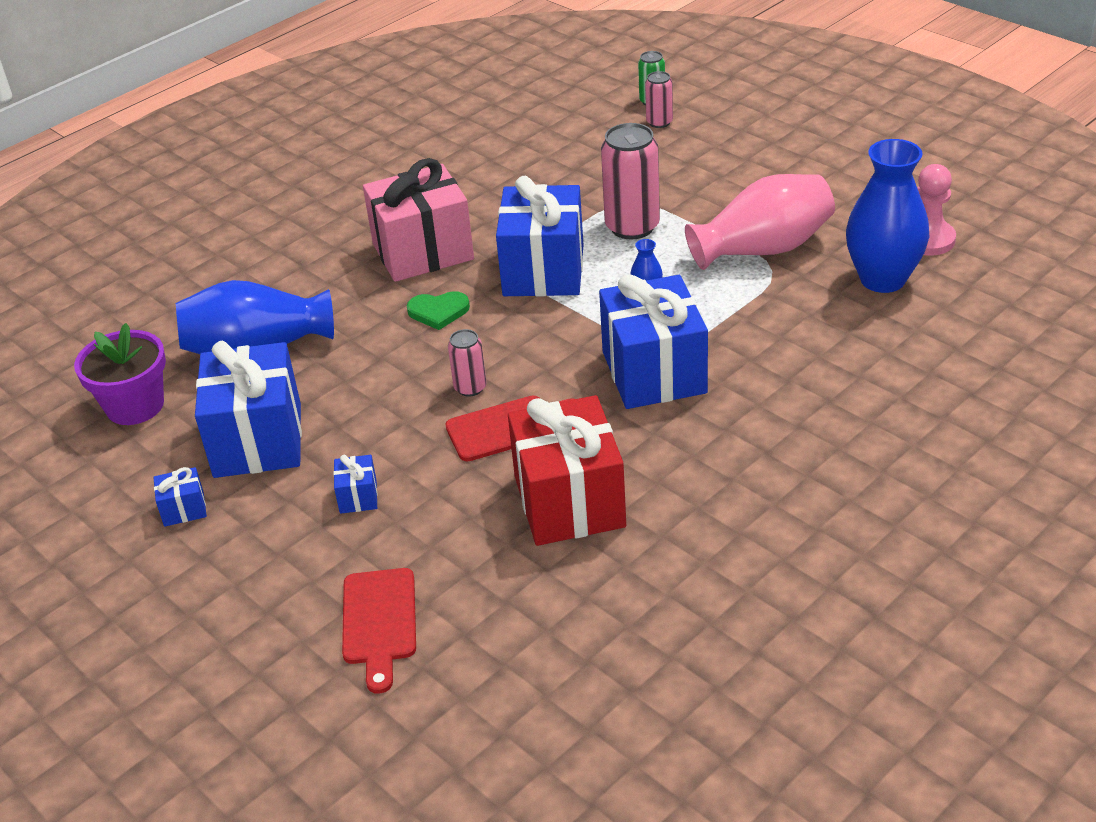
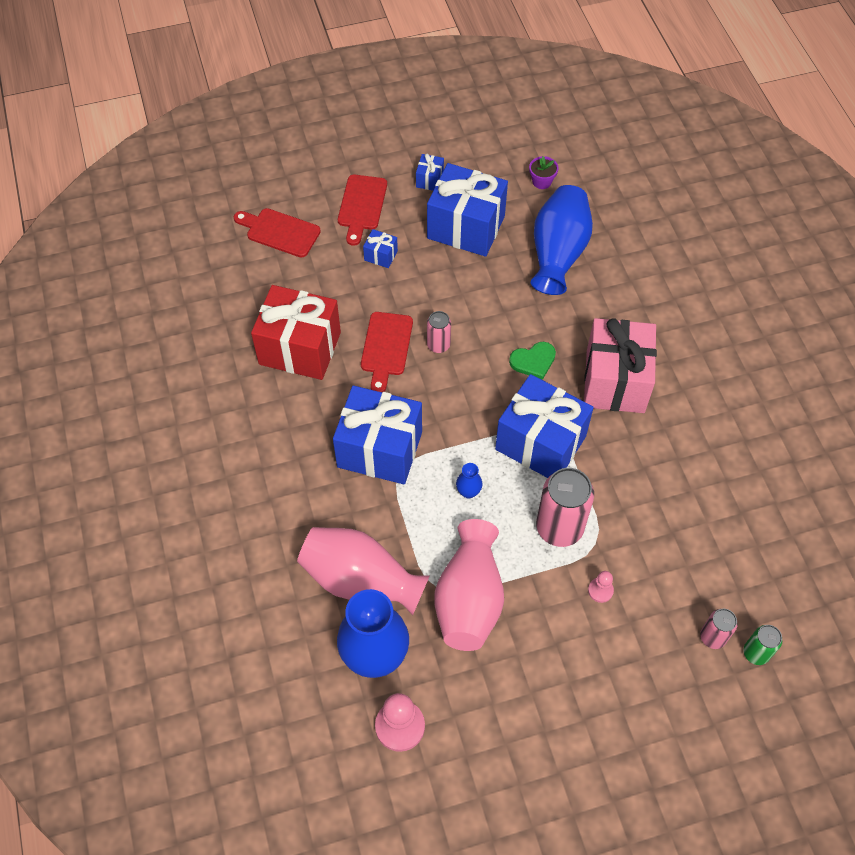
camera: 115 degrees right, 20 degrees up
purple flower pot [74,323,166,425] -> purple flower pot [529,156,559,189], size x0.51
green heart [407,291,470,330] -> green heart turned 135 degrees counterclockwise [509,342,556,380]
none -> pink vase [297,527,430,615]
none -> red cutting board [338,175,387,246]
none -> pink pawn [588,571,614,603]

